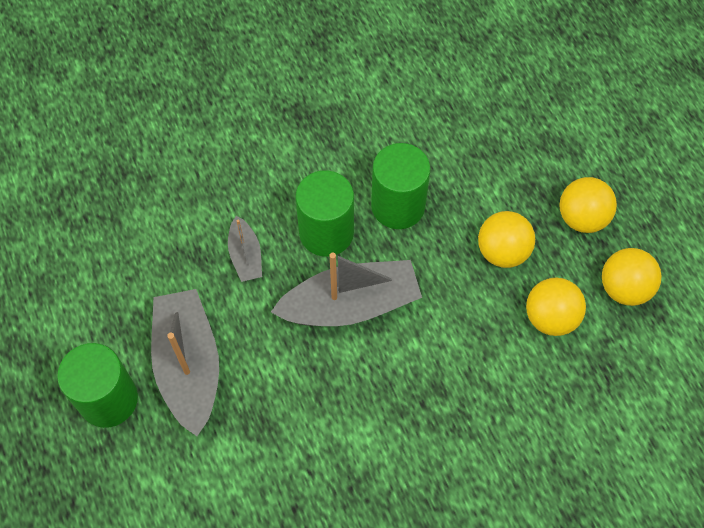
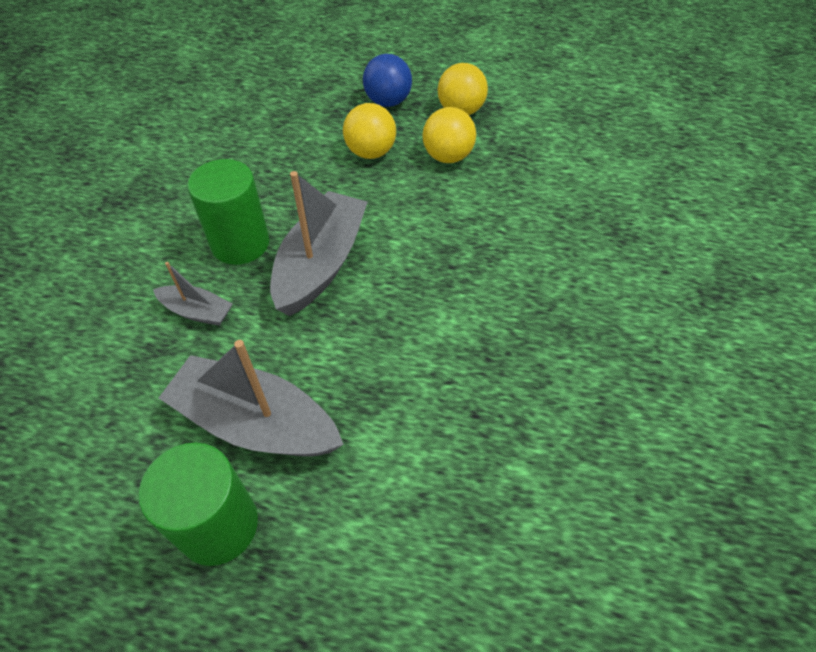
camera: 55 degrees left, 10 degrees down
green cylinder [371,143,430,229] -> none
yellow ball [559,177,617,233] -> blue ball [363,54,412,107]

